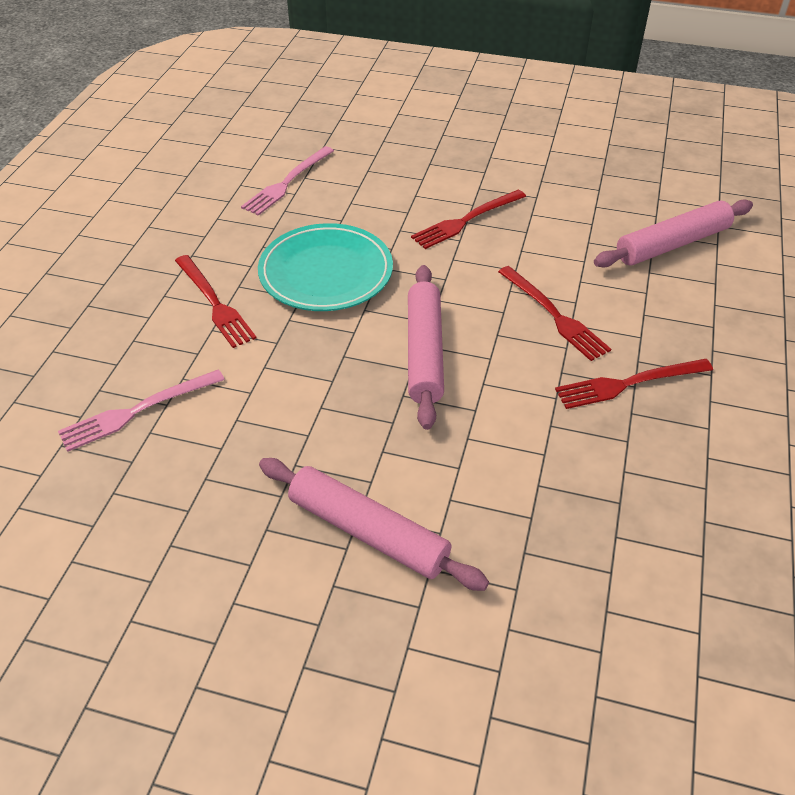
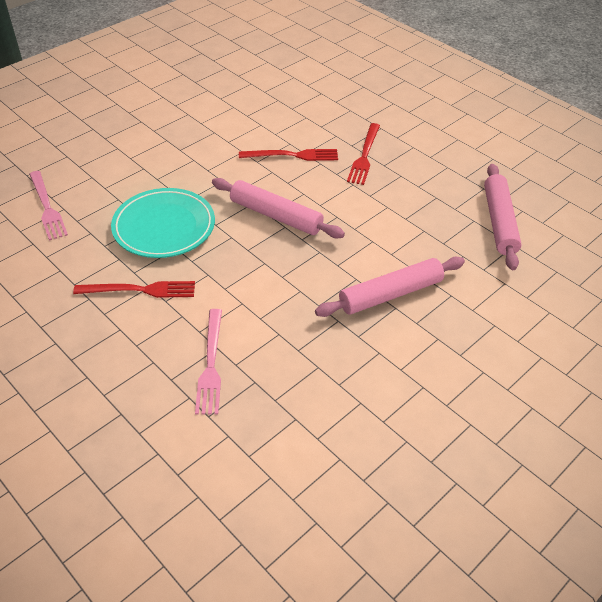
camera: 60 degrees left, 0 degrees up
red fork [411,190,526,249] -> none
pink rolling pin [594,199,753,268] -> pink rolling pin moved to [484,164,522,270]

